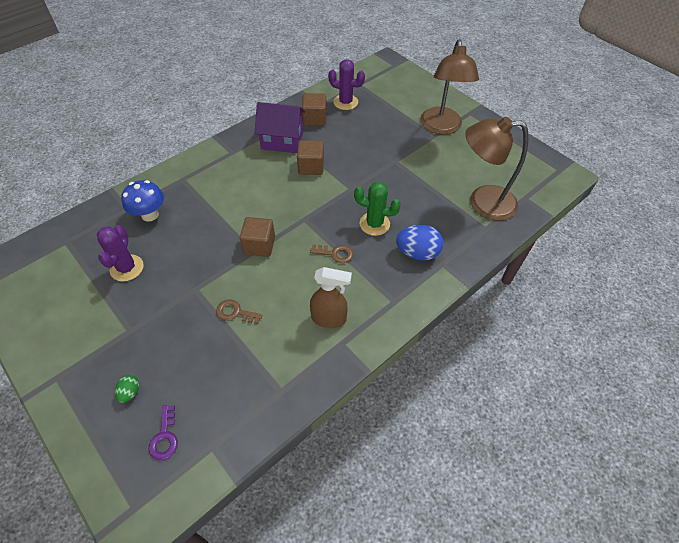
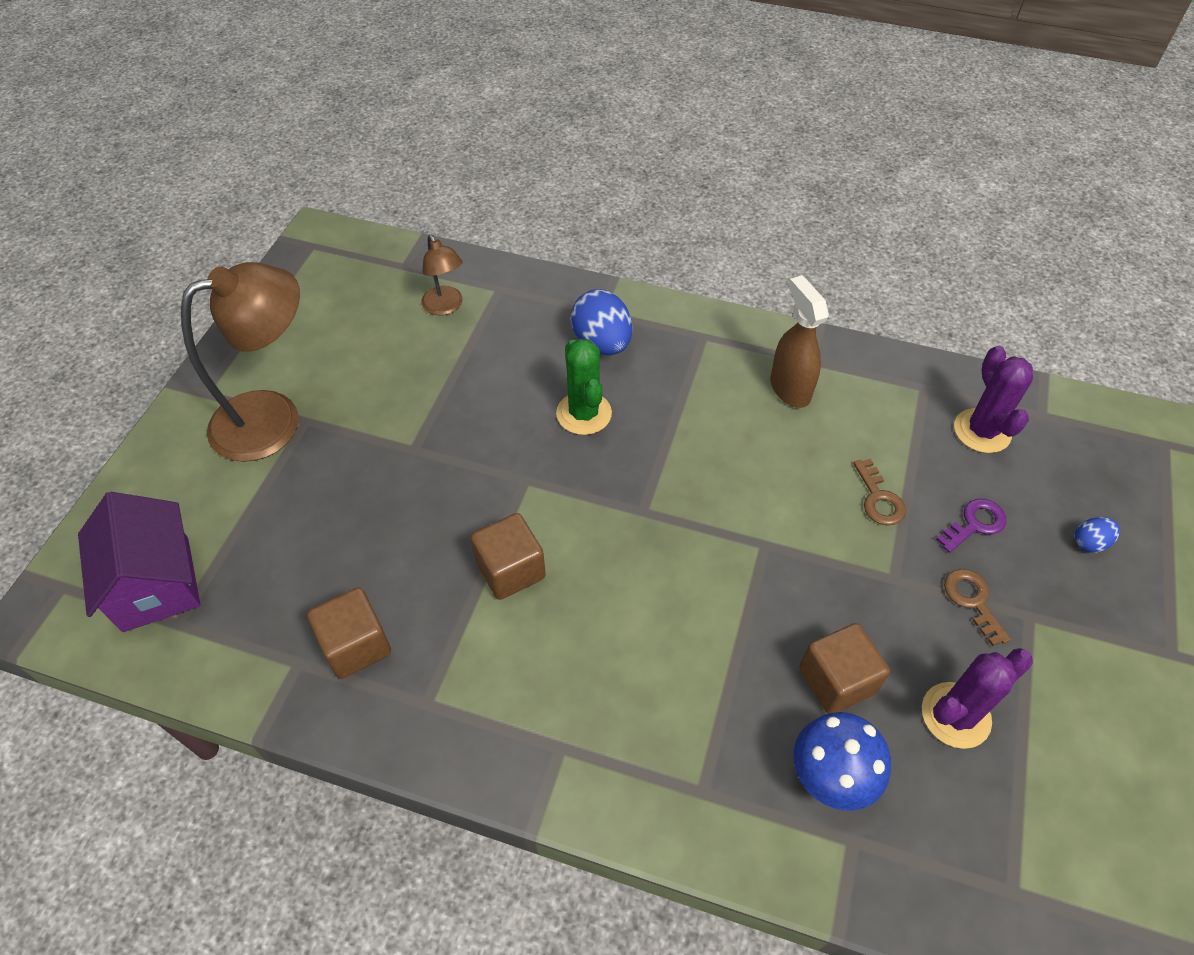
camera: 120 degrees left, 0 degrees up
green egg [115,375,139,403] -> blue egg [1075,517,1120,553]
purple key [149,405,178,460] -> purple key moved to [936,499,1007,553]
brown cube [240,217,275,257] -> brown cube moved to [799,623,890,714]
purple house [254,102,305,153] -> purple house moved to [78,492,200,632]
brown key [310,245,353,263] -> brown key moved to [944,569,1011,646]
purple cactus [328,59,365,110] -> purple cactus moved to [954,346,1033,453]
brown lamp [465,117,528,221] -> brown lamp [422,235,463,315], size x0.51

